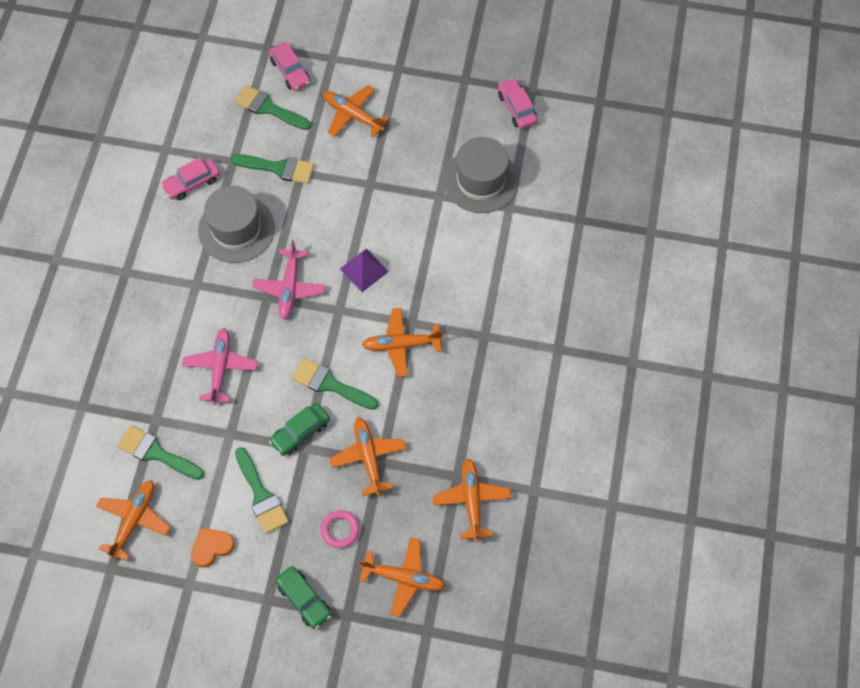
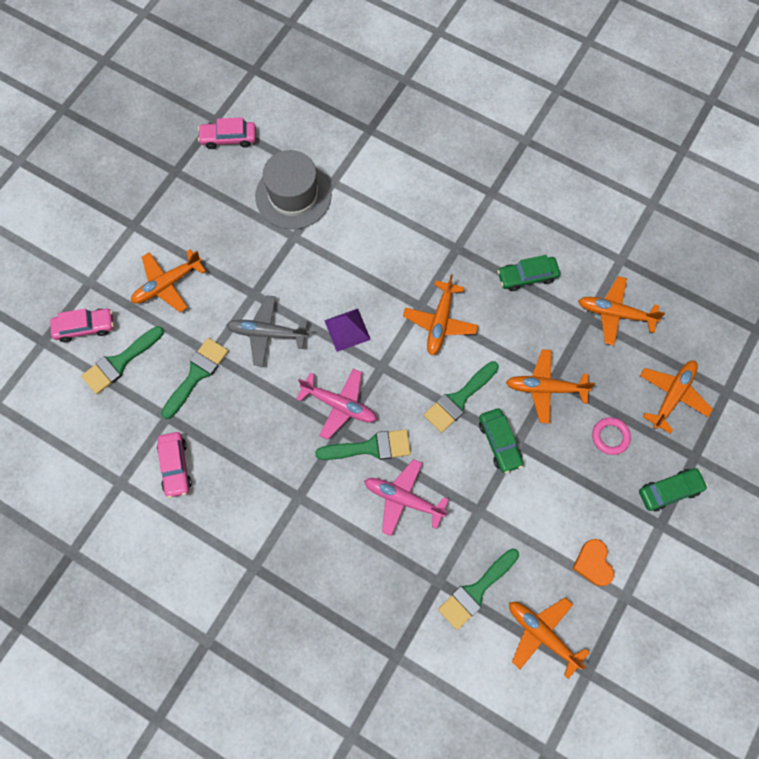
camera: 70 degrees left, 5 degrees up
grey hat [198,186,275,263] -> none
green brush [235,447,289,534] -> green brush moved to [315,429,411,460]
none -> grey plane [226,295,308,366]
none -> green car [497,255,560,291]

